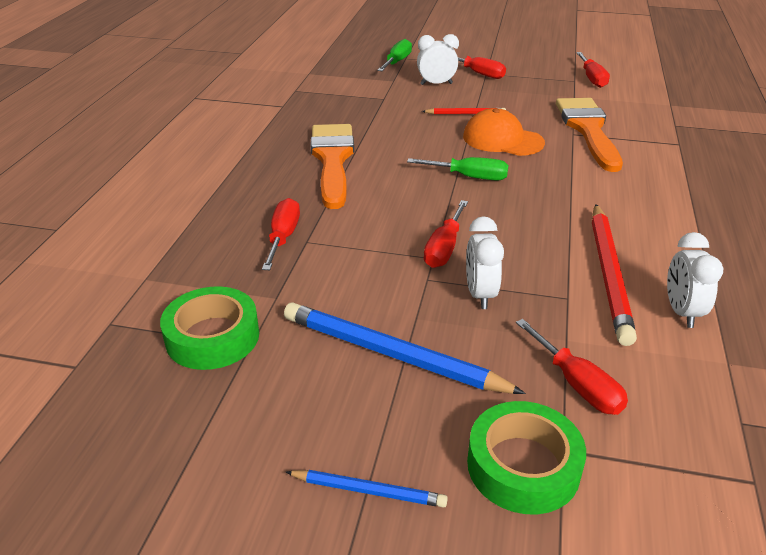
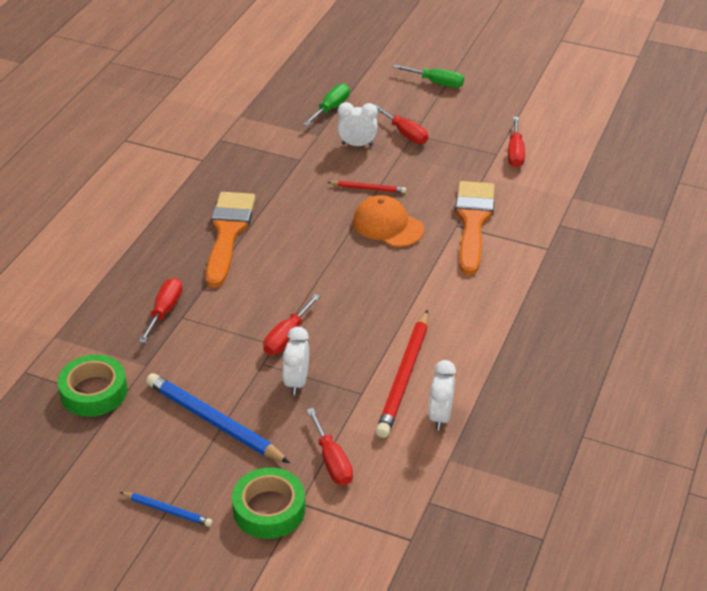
camera: 10 degrees right, 5 degrees up
green screwdriver [407,157,509,181] -> green screwdriver moved to [393,65,464,88]

